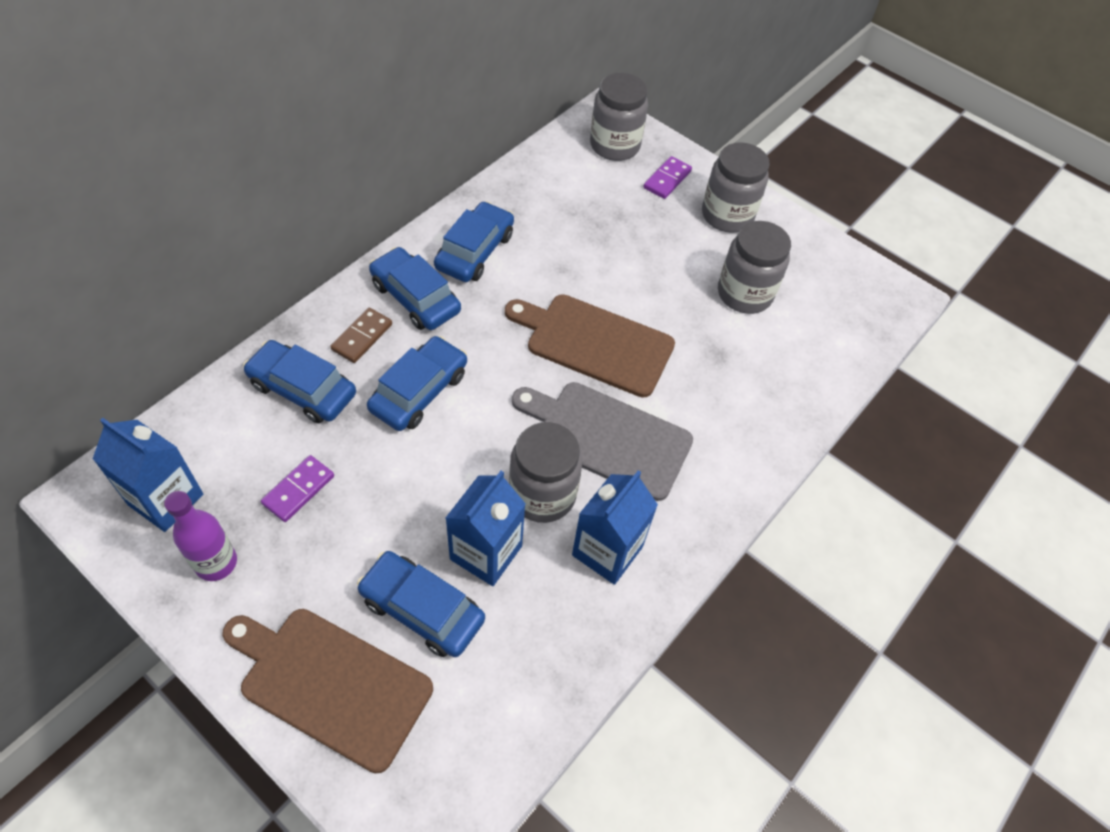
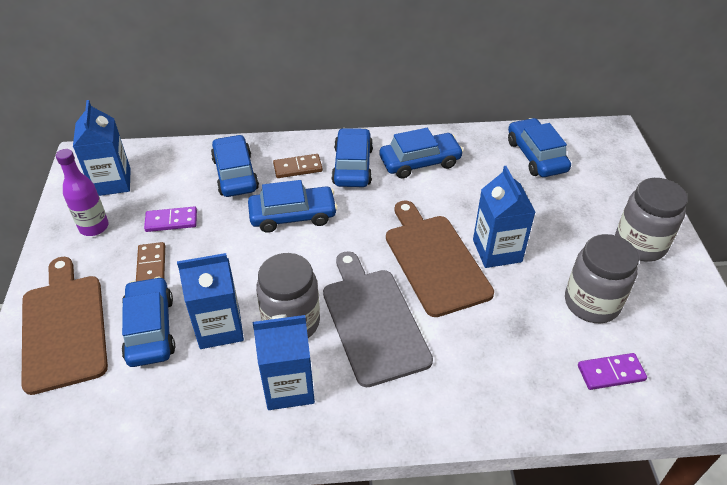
camera: 50 degrees right, 10 degrees down
grey jar [590,73,648,161] -> none
purple domino [643,156,692,199] -> purple domino moved to [578,353,647,390]
none -> brown domino [136,242,165,281]
none -> blue carton [473,166,536,268]
none -> blue car [508,118,571,177]

